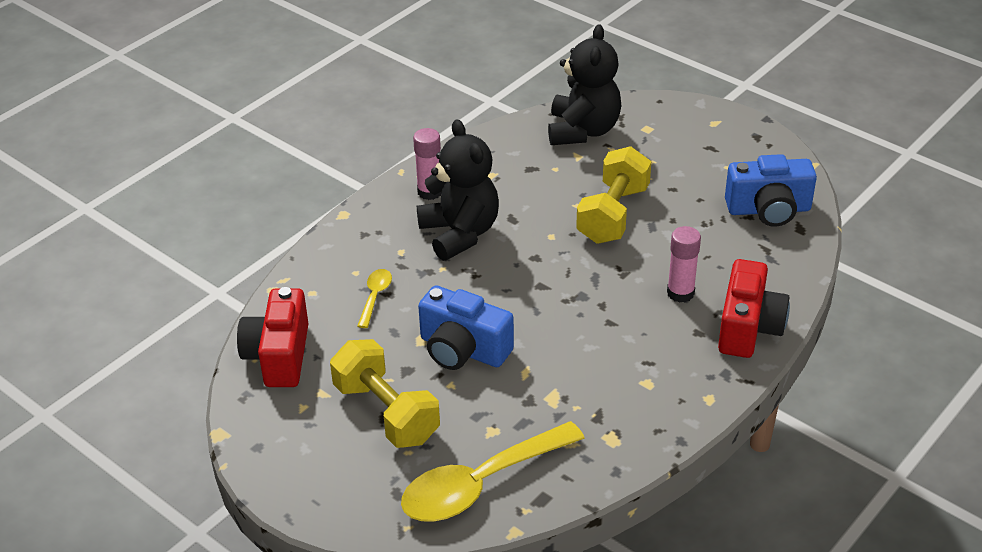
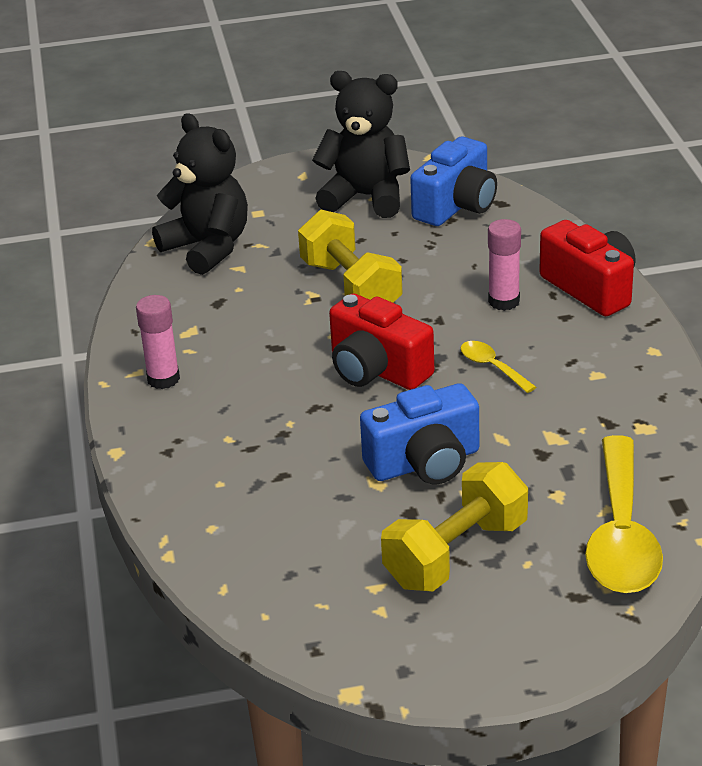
camera: 50 degrees left, 5 degrees down
red camera [237,287,309,387] -> red camera moved to [329,293,434,390]
yellow dumbbell [330,339,440,448] -> yellow dumbbell turned 45 degrees counterclockwise [381,462,528,592]
yellow spoon [357,269,392,328] -> yellow spoon moved to [461,341,536,393]
black teddy bear [417,119,499,261] -> black teddy bear moved to [312,71,410,218]

